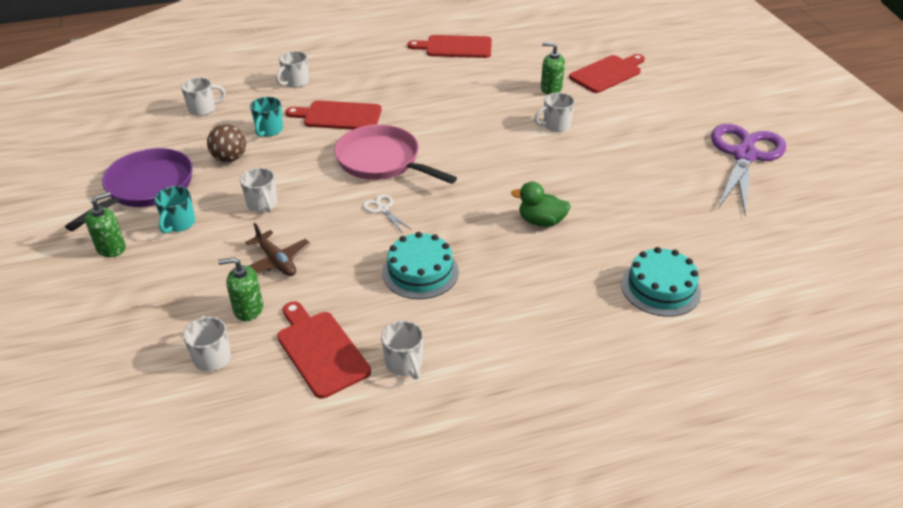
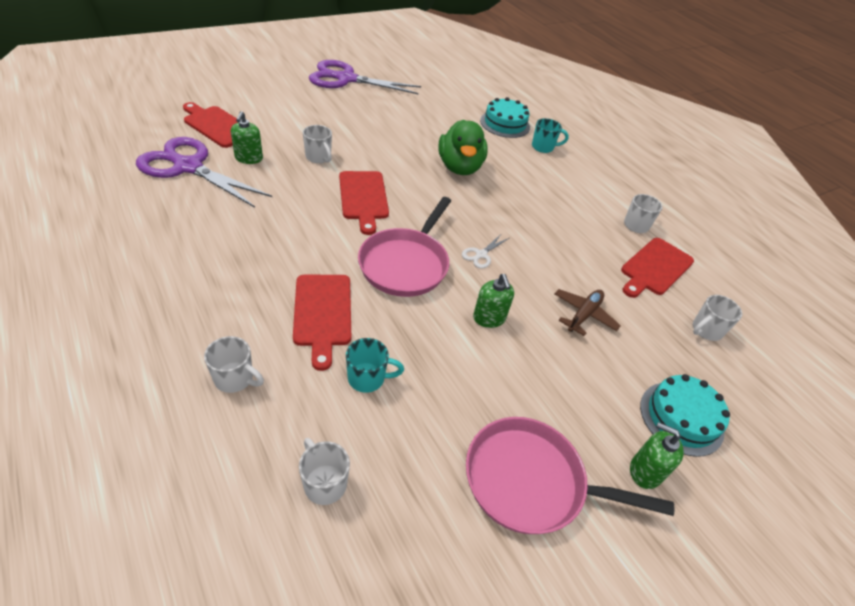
camera: 110 degrees left, 5 degrees up
purple pan [65,148,193,231] -> pink pan [466,417,675,534]
turquoise mug [154,186,195,234] -> turquoise mug moved to [532,118,569,153]
brown ball [207,124,246,162] -> none
green soap dispenser [218,257,263,321] -> green soap dispenser moved to [473,274,514,328]
white mug [240,168,277,212] -> none
turquoise cake [382,232,459,299] -> turquoise cake moved to [640,374,730,457]
red cutting board [407,35,492,58] -> red cutting board moved to [339,171,389,235]
green duck [511,182,571,227] -> green duck [438,120,488,175], size x1.60
none -> purple scissors [136,137,272,208]

